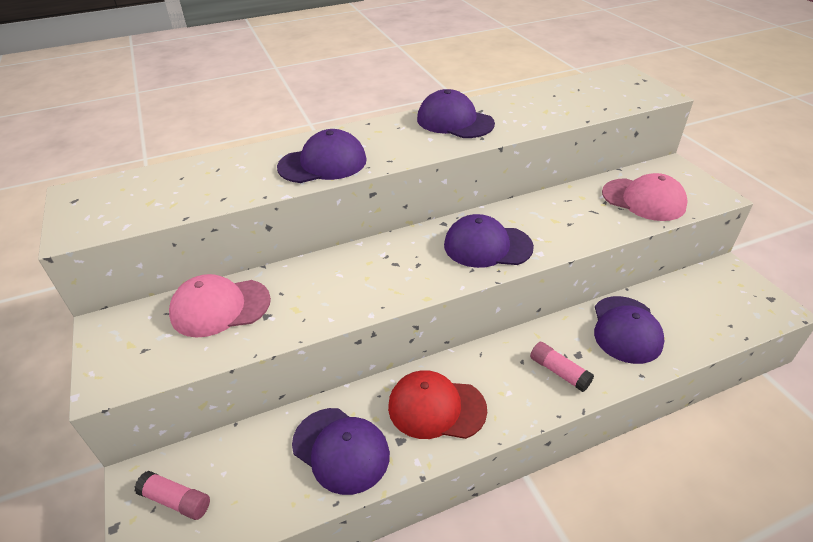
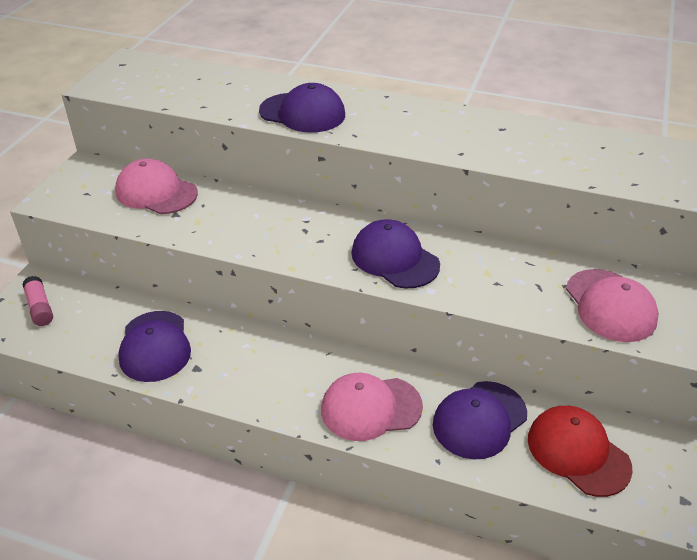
camera: 40 degrees right, 0 degrees up
red cap [388,370,487,439] -> red cap moved to [528,406,633,497]
purple cap [417,89,495,138] -> none
pink glue stick [530,342,594,392] -> pink cap [321,373,423,441]

